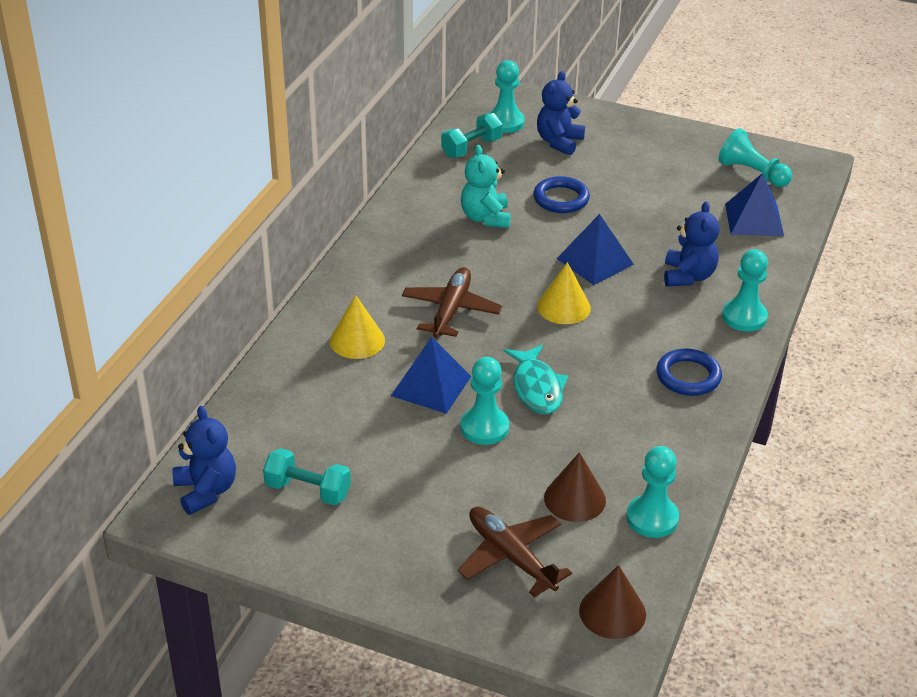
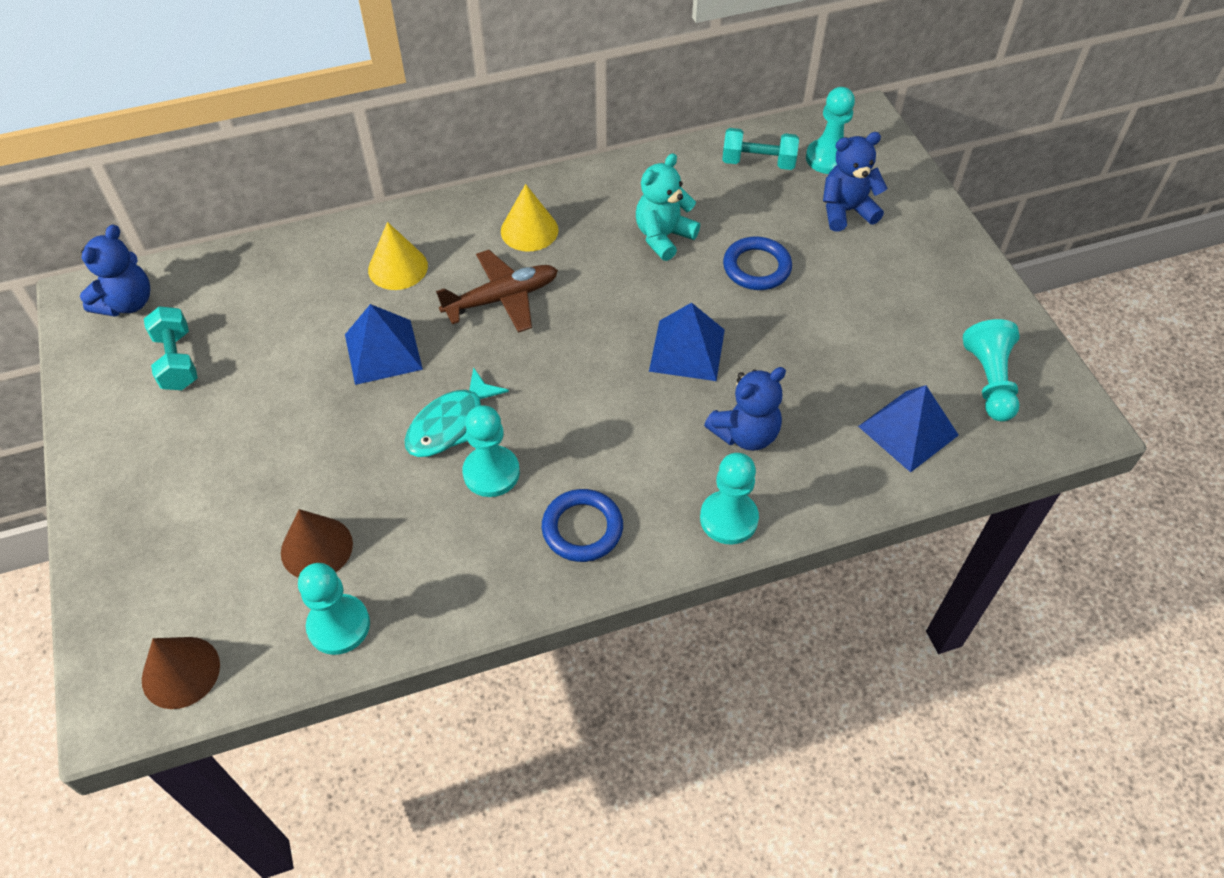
camera: 50 degrees right, 15 degrees up
brown plane [458,507,572,597] -> none
turquoise pawn [460,357,509,445] -> turquoise pawn moved to [462,405,520,497]
yellow cone [537,262,591,324] -> yellow cone moved to [501,184,559,252]

